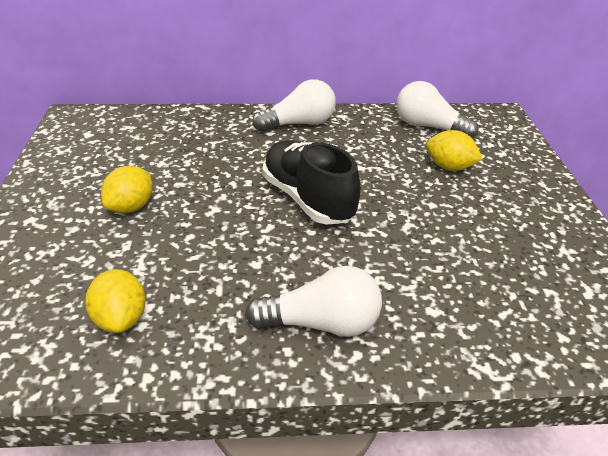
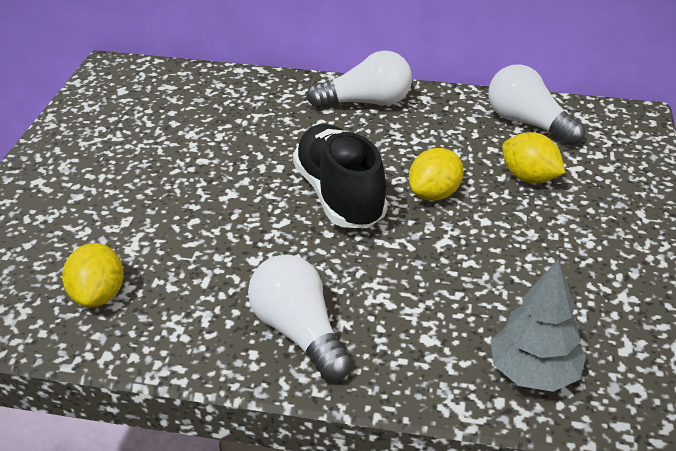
camera: 15 degrees right, 0 degrees up
yellow lemon [101,166,153,213] -> yellow lemon moved to [409,148,464,201]
white light bulb [245,266,382,337] -> white light bulb turned 135 degrees counterclockwise [248,254,352,381]
none -> grey tree [491,259,586,392]

